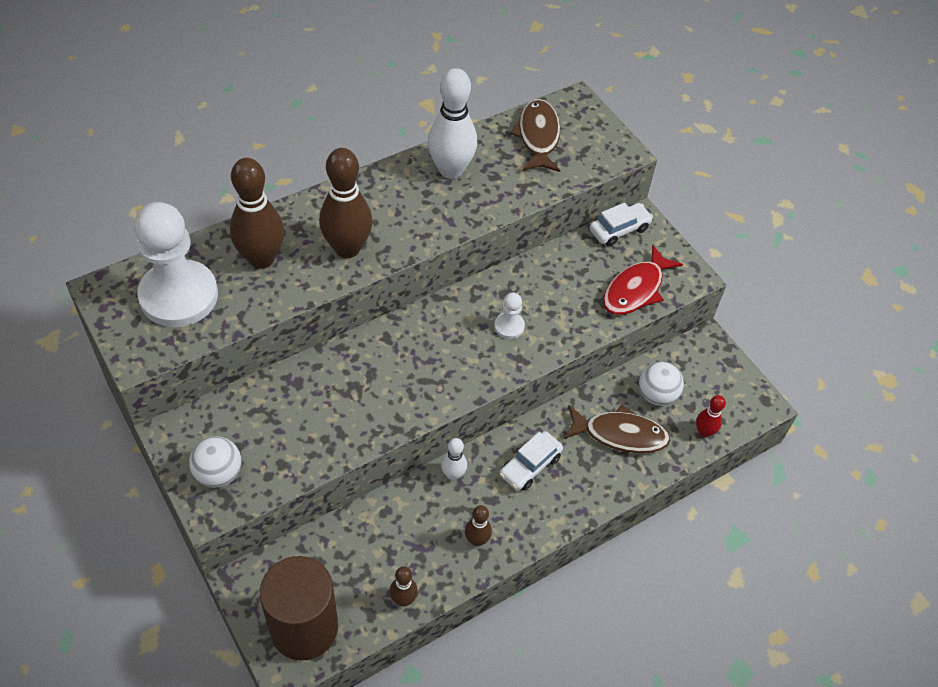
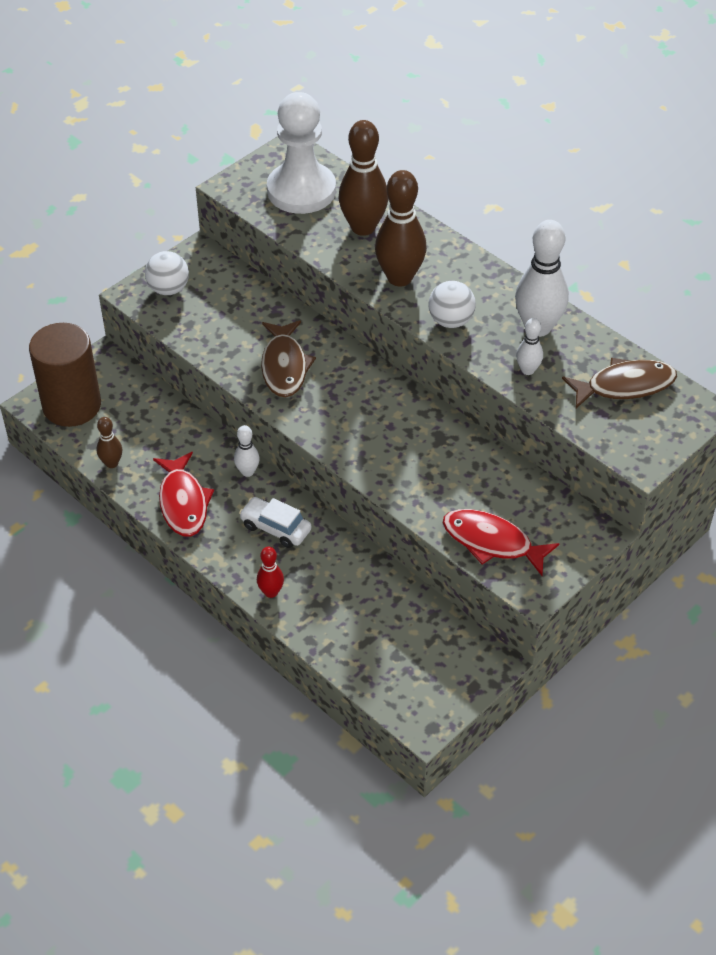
camera: 80 degrees right, 5 degrees down
brown bowling pin [465,505,492,546] -> red fish [153,452,214,537]
white pawn [494,293,525,339] -> none
brown fish [564,404,670,453] -> brown fish moved to [261,320,316,398]
white car [589,203,653,246] -> none
white ball [639,362,684,406] -> white ball moved to [428,281,476,328]
red bowling pin [696,395,726,438] -> red bowling pin moved to [257,547,284,598]
none -> white bowling pin [516,318,543,375]

